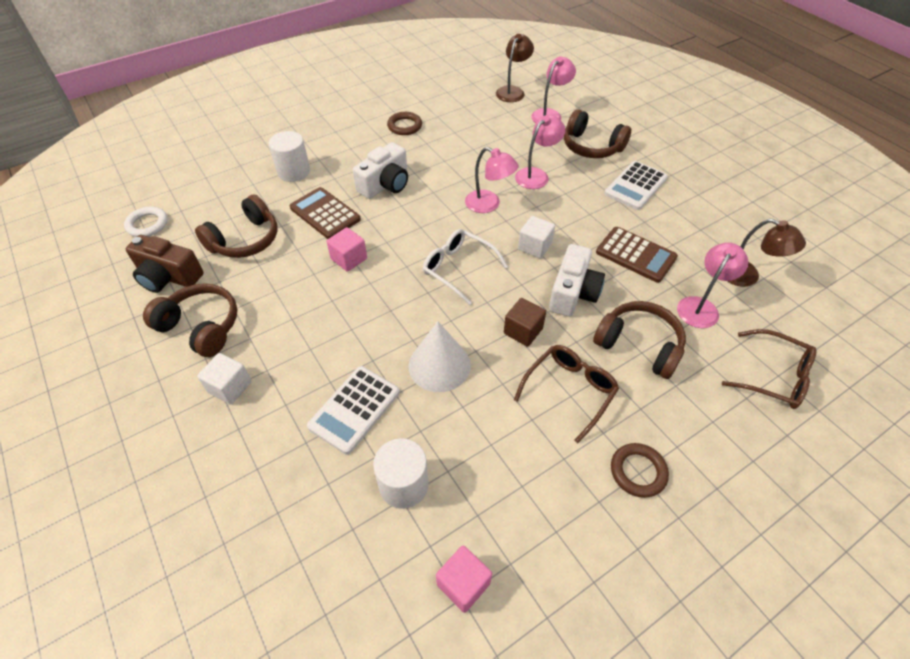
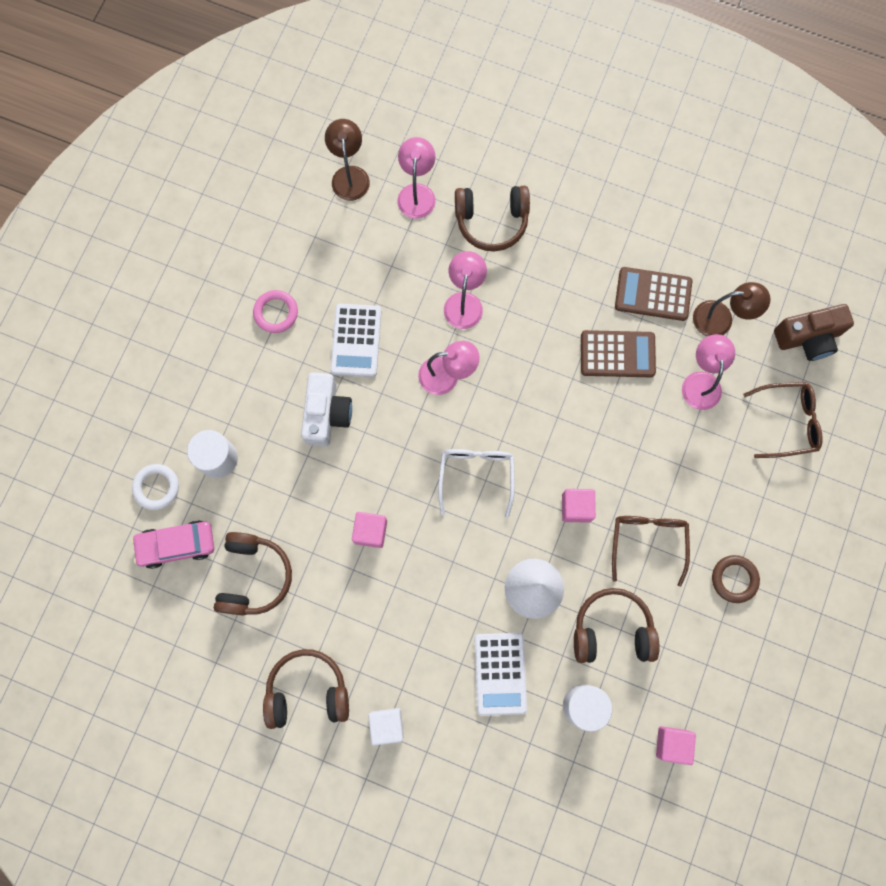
camera: 35 degrees left, 25 degrees up
white ring [124,207,168,237] -> white ring moved to [132,464,179,510]
brown camera [126,235,204,293] -> brown camera moved to [774,304,854,361]
brown calculator [290,187,361,239] -> brown calculator moved to [615,267,692,321]
brown ring [387,112,422,135] -> pink ring [253,290,298,333]
white glasses [423,229,508,305] -> white glasses turned 90 degrees clockwise [438,449,515,518]
brown cube [504,298,546,347] -> pink cube [562,489,596,522]
white cube [518,216,555,259] -> none
white camera [549,244,605,317] -> none
brown headphones [593,301,686,379] -> brown headphones moved to [574,588,659,663]
white calculator [604,161,668,210] -> white calculator moved to [330,304,382,377]
none -> pink car [132,520,214,569]

